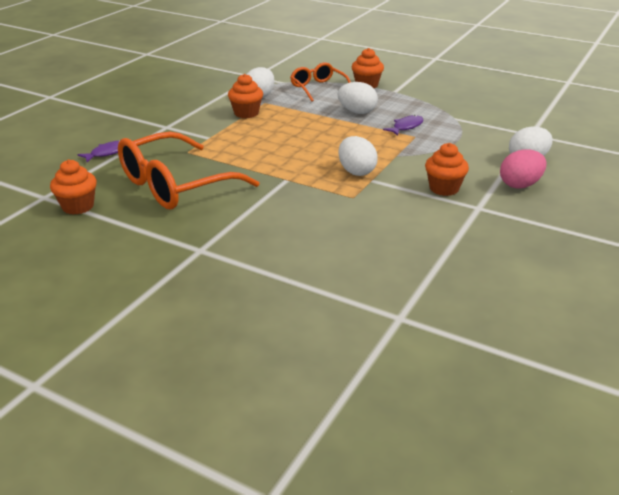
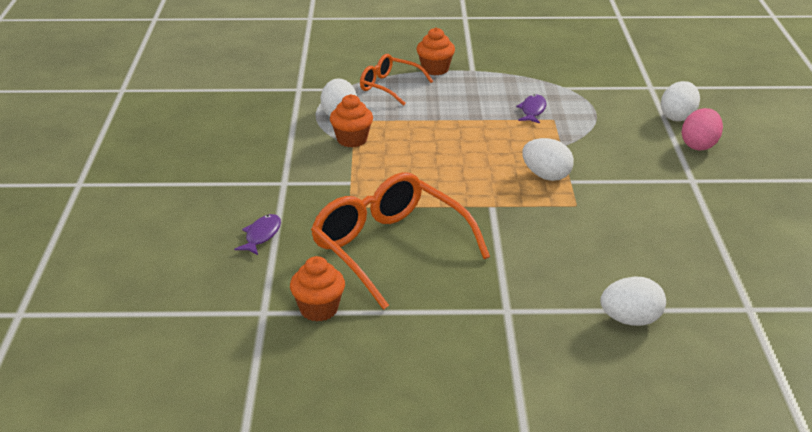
camera: 30 degrees left, 0 degrees up
orange glasses [118,132,259,209] -> orange glasses turned 120 degrees clockwise [311,172,490,310]
white egg [338,82,378,114] -> white egg moved to [600,277,666,326]
orange cupcake [425,143,469,196] -> none

